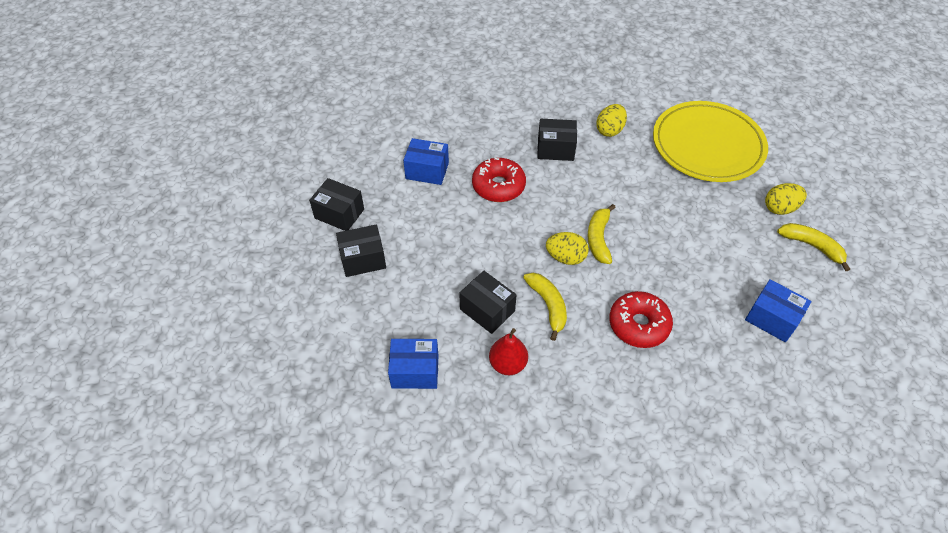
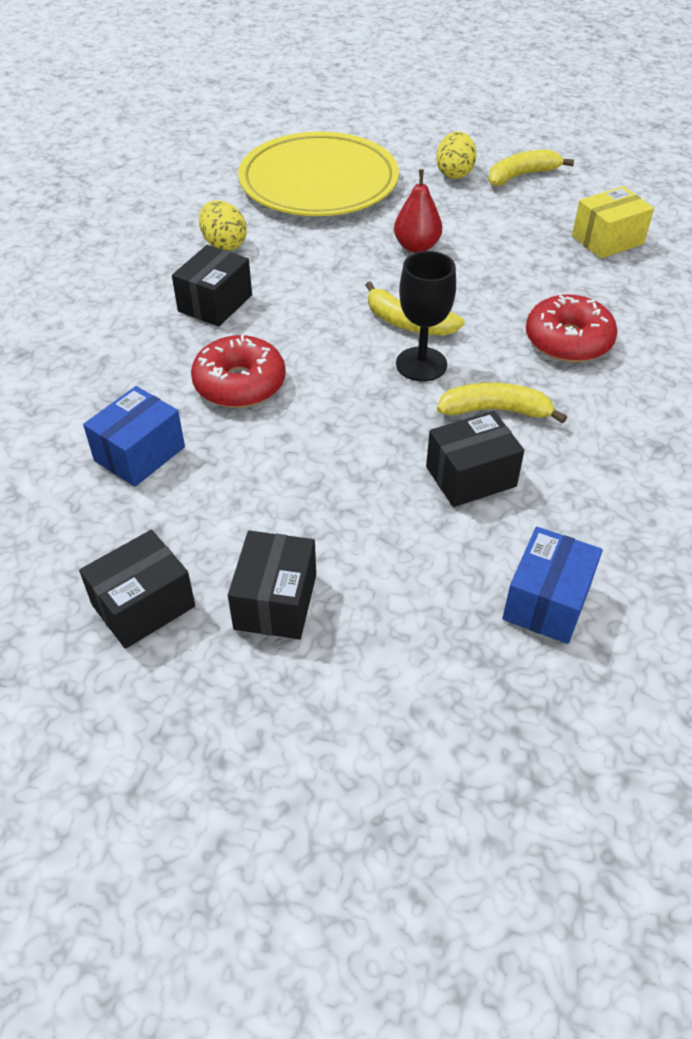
camera: 65 degrees left, 5 degrees down
red pear [489,328,528,375] -> red pear moved to [394,169,442,253]
yellow egg [546,232,589,265] -> black goblet [396,251,456,381]
blue box [745,279,812,342] -> yellow box [572,186,654,259]

